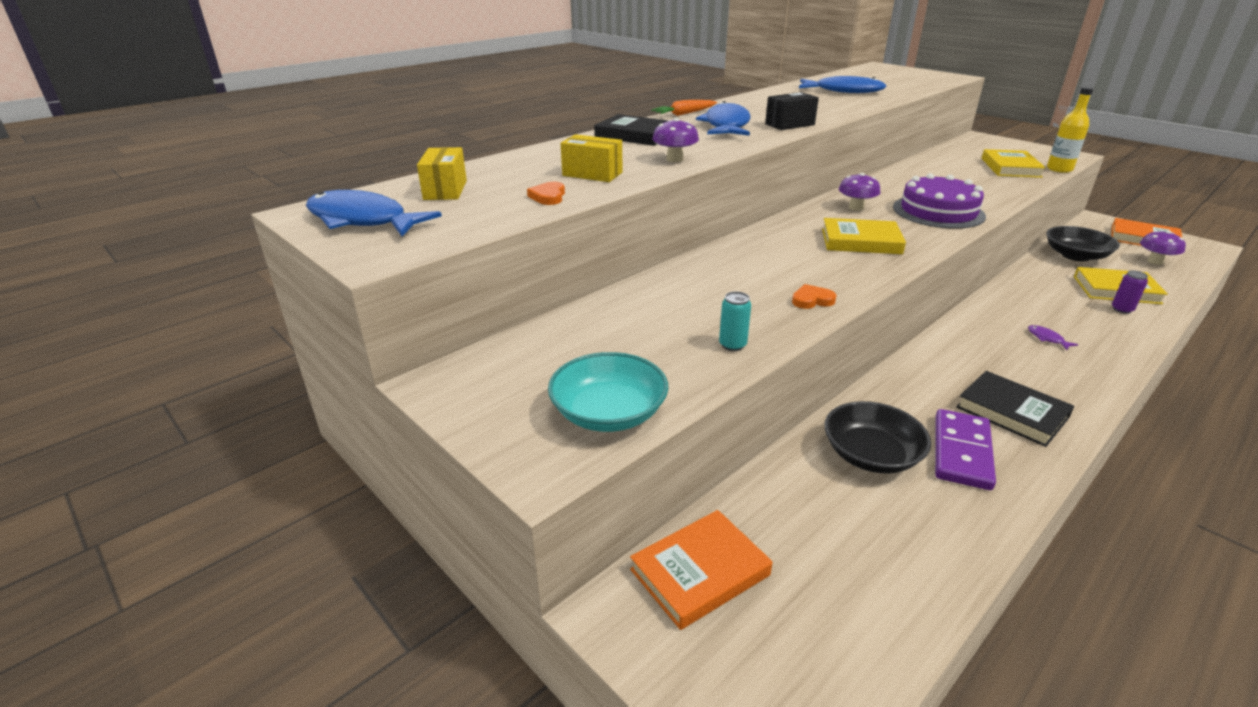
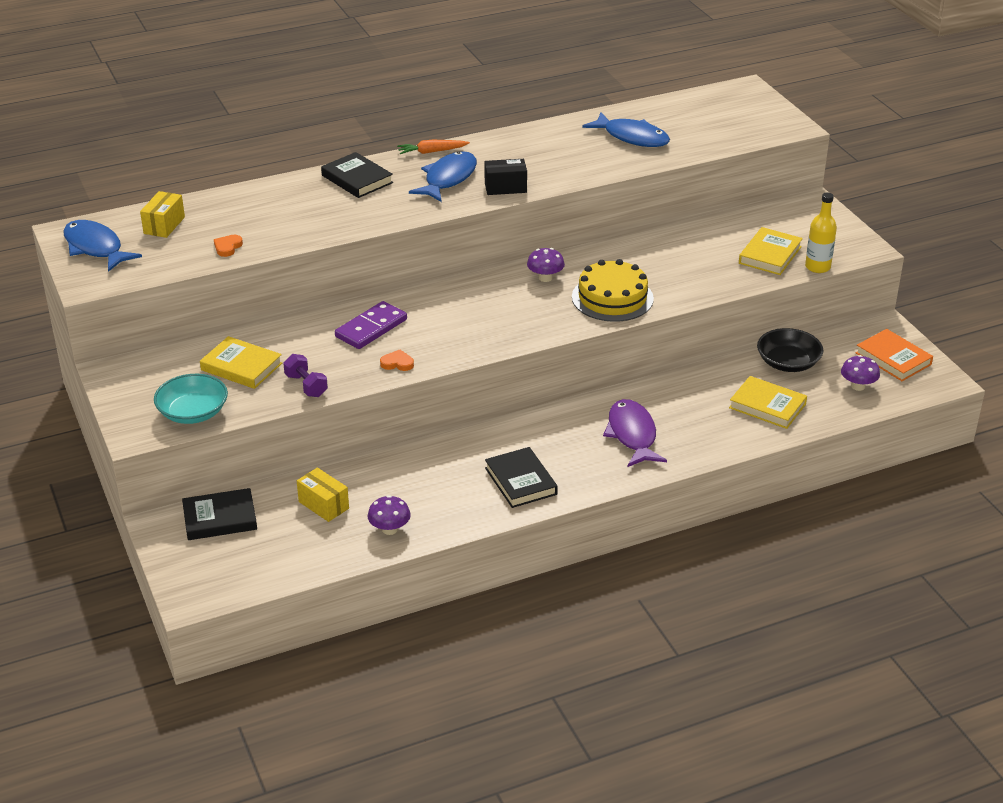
camera: 20 degrees right, 5 degrees up
yellow box [561,134,622,182] -> yellow box moved to [297,468,349,522]
orange book [630,510,772,630] -> black book [182,488,257,540]
purple mushroom [652,118,699,162] -> purple mushroom moved to [367,495,411,535]
turquoise can [719,291,751,351] -> purple dumbbell [283,354,328,397]
yellow book [822,218,906,254] -> yellow book moved to [200,336,282,389]
black bowl [824,401,931,474] -> none
purple cake [893,173,986,229] -> yellow cake [572,259,654,322]
purple domino [935,409,996,490] -> purple domino moved to [335,301,407,349]
purple fish [1028,325,1078,350] -> purple fish [603,399,667,467], size x2.48
purple can [1112,271,1148,314] -> none

